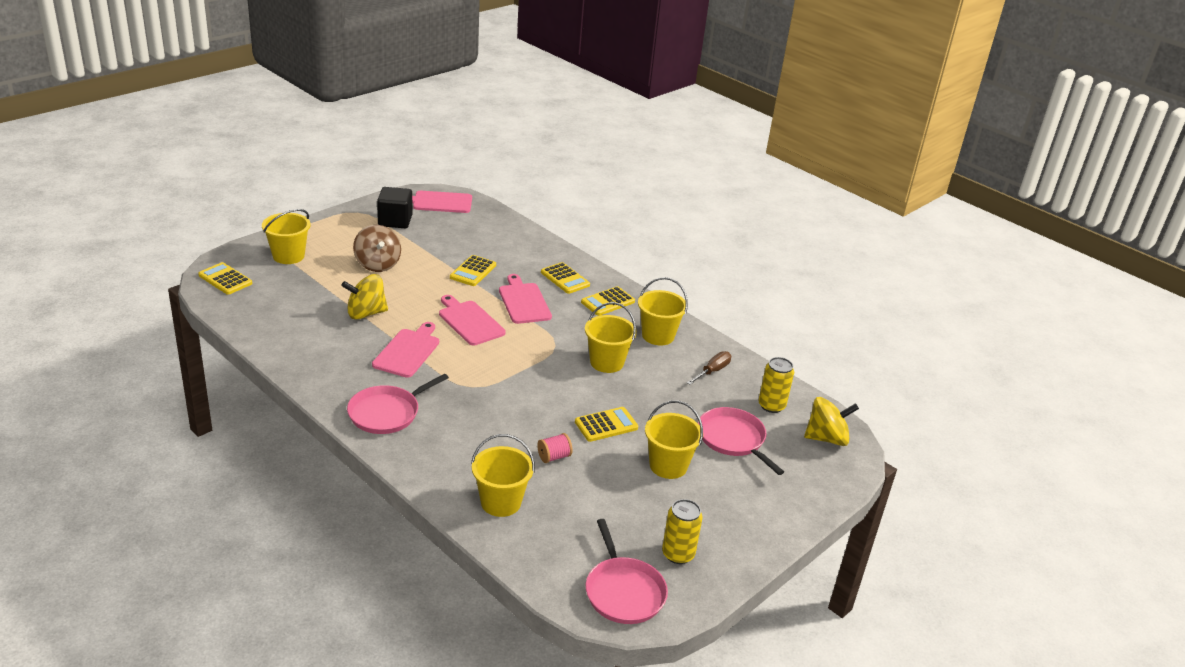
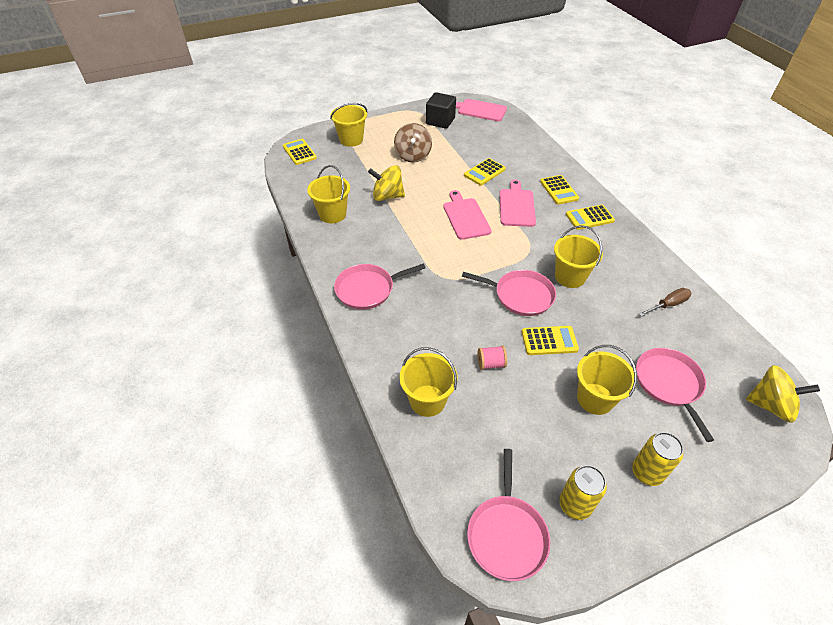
camera: 25 degrees right, 15 degrees up
pink cutting board [372,322,439,378] -> none
yellow bucket [638,277,688,346] -> yellow bucket moved to [307,165,350,223]
yellow can [758,357,794,413] -> yellow can moved to [632,432,684,486]
none -> pink pan [462,270,556,316]

